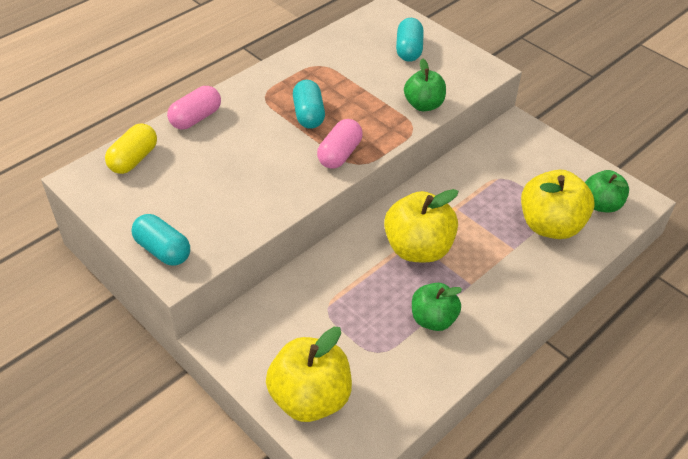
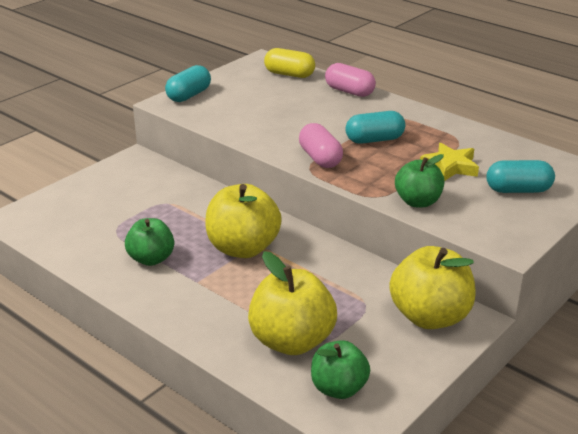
camera: 85 degrees right, 15 degrees down
yellow apple [266,327,352,422] -> yellow apple moved to [389,246,476,329]
pink capsule [317,119,363,169] -> pink capsule turned 45 degrees clockwise [299,123,343,168]
none -> yellow star [420,143,479,181]

